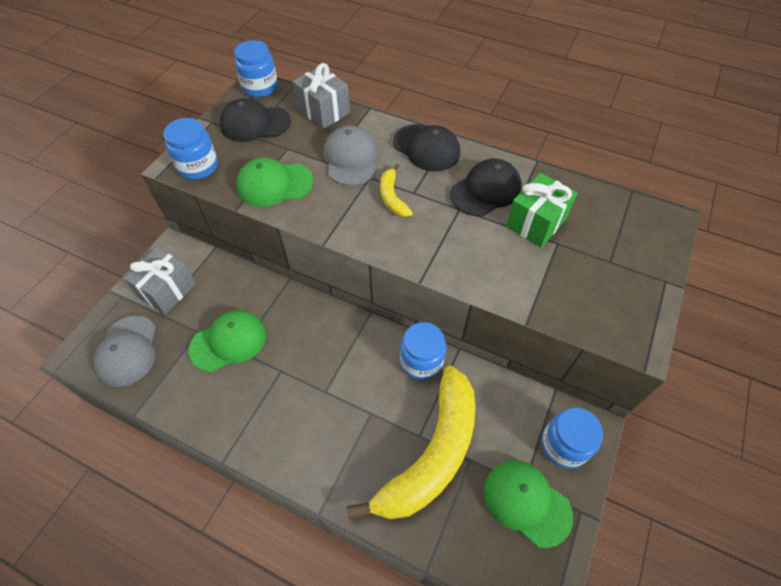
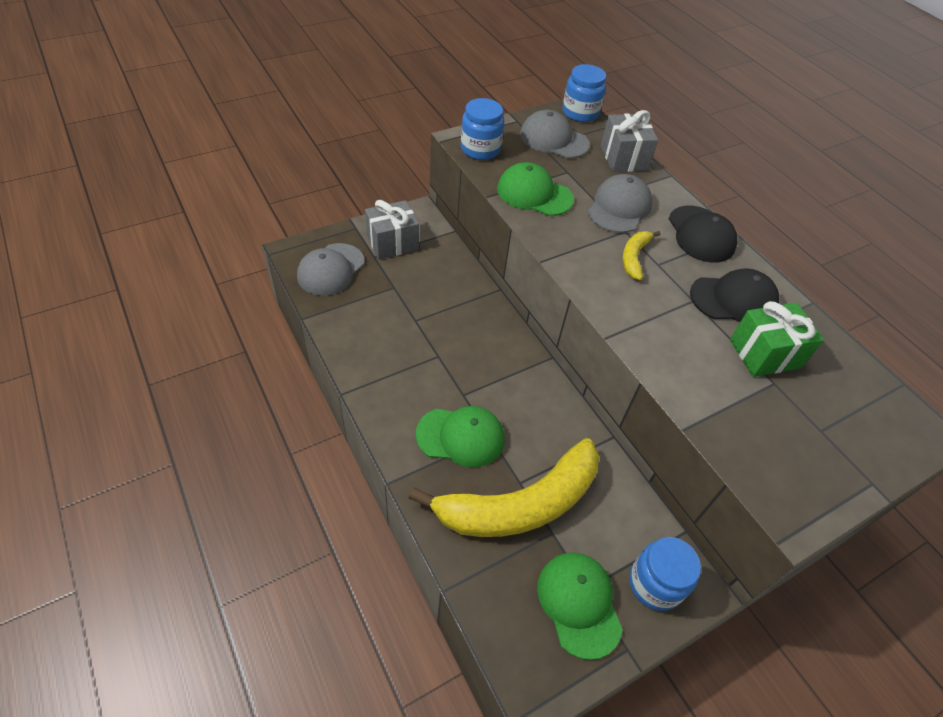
camera: 30 degrees right, 5 degrees down
green cap [188,310,266,372] -> green cap moved to [416,406,504,467]
black cap [220,98,291,142] -> grey cap [520,110,590,158]
blue jar [400,322,446,381] -> none

